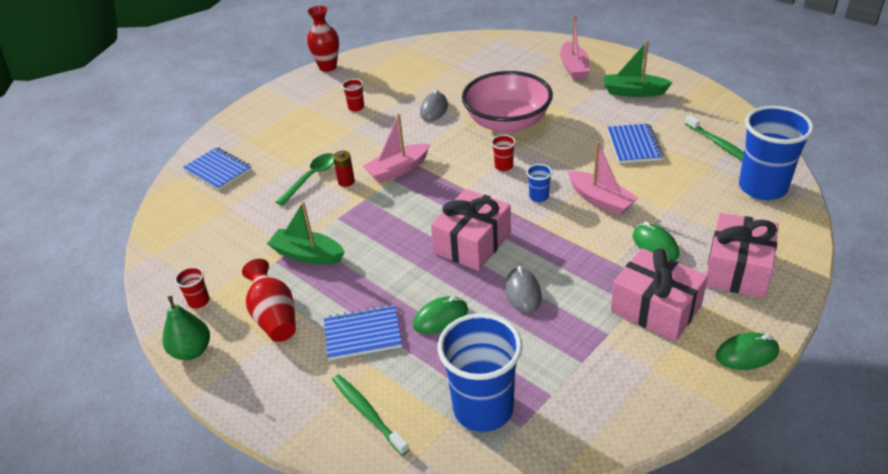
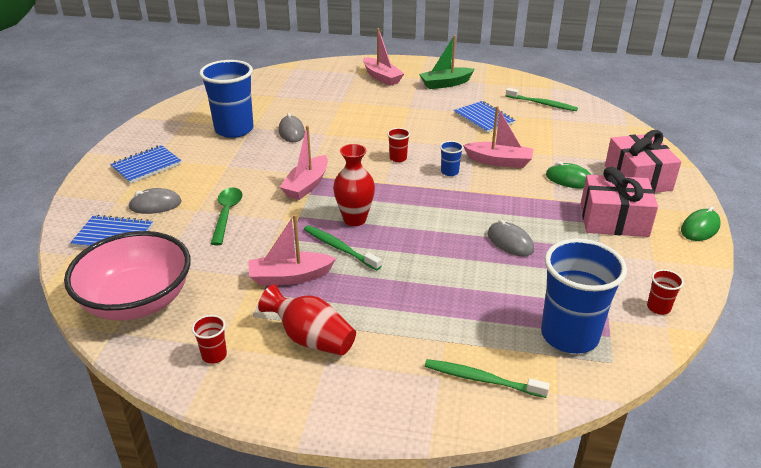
camera: 35 degrees left, 5 degrees down
green pear [163,296,210,360] -> none
green boat [267,202,345,264] -> pink boat [248,214,336,286]
red vase [307,6,339,72] -> red vase moved to [333,144,375,226]
blue notebook [324,305,402,360] -> blue notebook moved to [110,145,182,184]
red battery [333,151,355,187] -> none
red cup [342,79,364,111] -> red cup moved to [647,269,684,315]
green mouse [413,296,468,334] -> none
pink gift [431,189,511,271] -> none
pink bowl [462,71,553,133] -> pink bowl moved to [64,231,191,320]
blue cup [739,106,814,200] -> blue cup moved to [199,60,254,138]
none -> grey mouse [128,188,181,214]
none -> green toothbrush [304,225,381,270]

